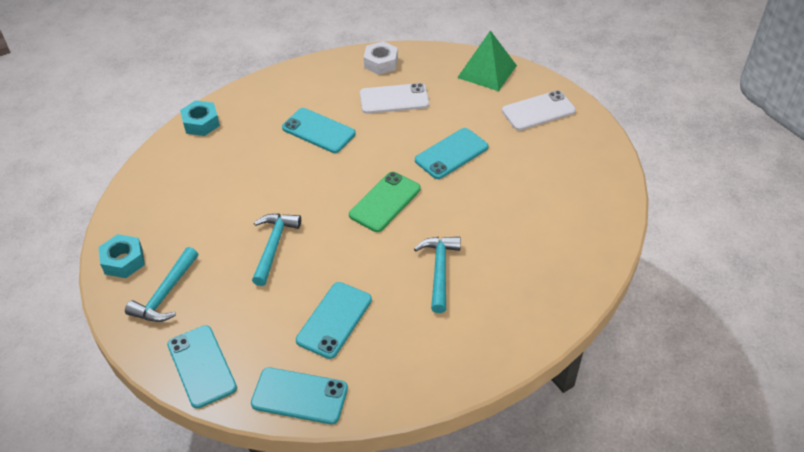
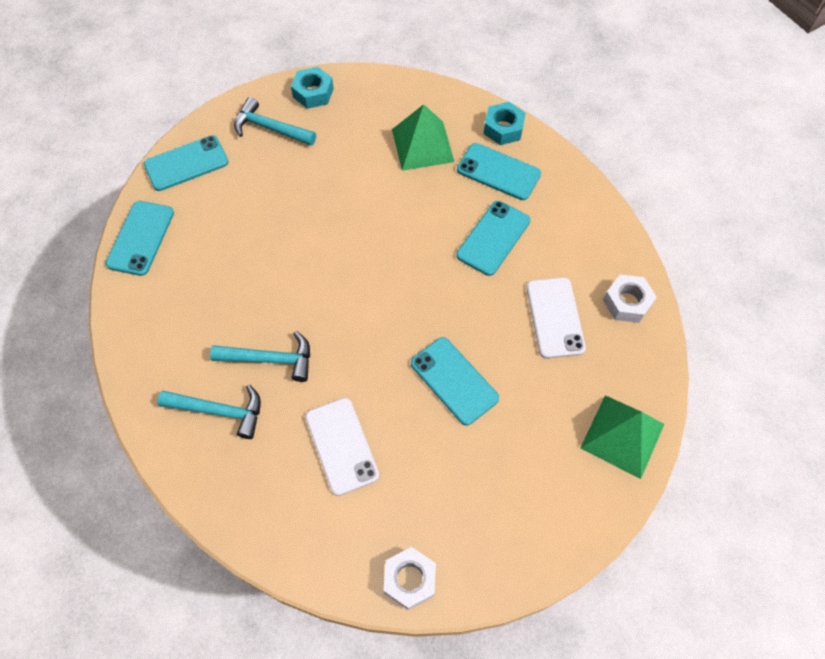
camera: 90 degrees right, 15 degrees up
turquoise hammer [252,214,301,286] -> turquoise hammer moved to [158,385,261,439]
turquoise phone [296,282,372,359] -> turquoise phone moved to [457,143,541,200]
green phone [349,172,421,232] -> none
white phone [502,90,576,131] -> white phone moved to [305,398,379,496]
none -> white nut [383,547,436,610]
none -> green pyramid [392,104,454,171]

